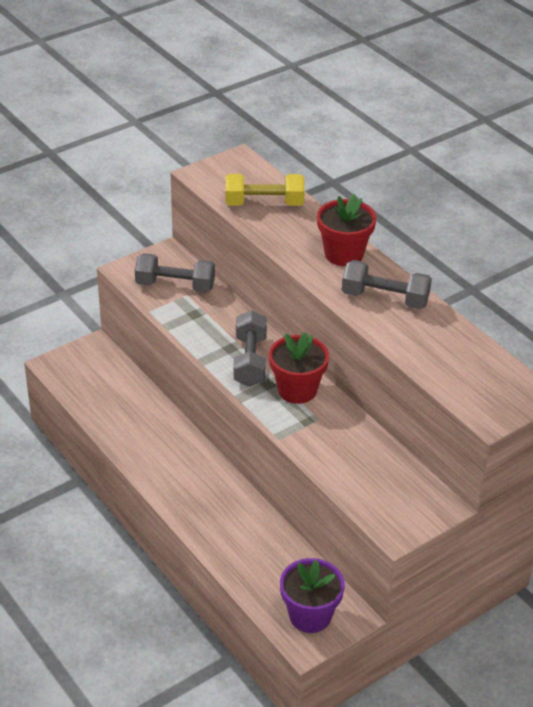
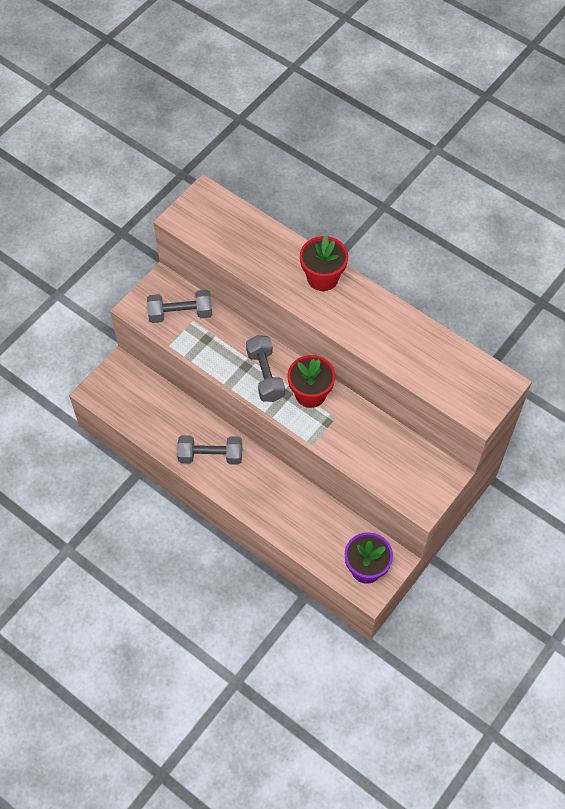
camera: 15 degrees left, 20 degrees up
yellow dumbbell [226,174,305,206] -> none
grey dumbbell [342,260,432,309] -> grey dumbbell moved to [177,435,242,465]

